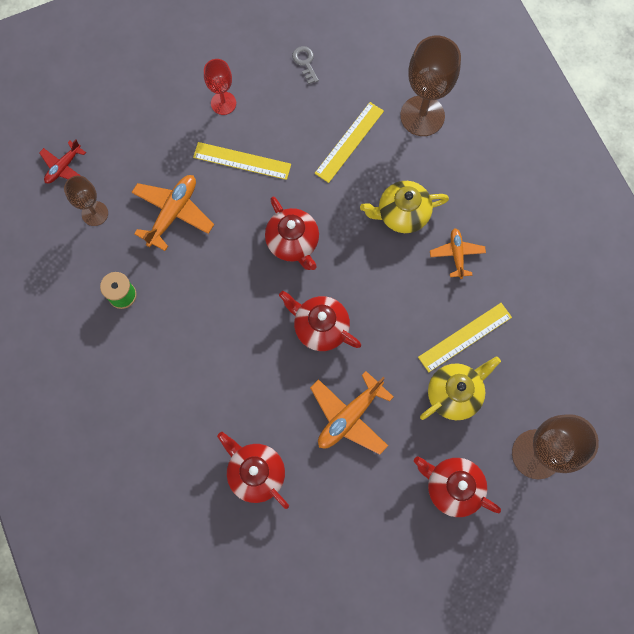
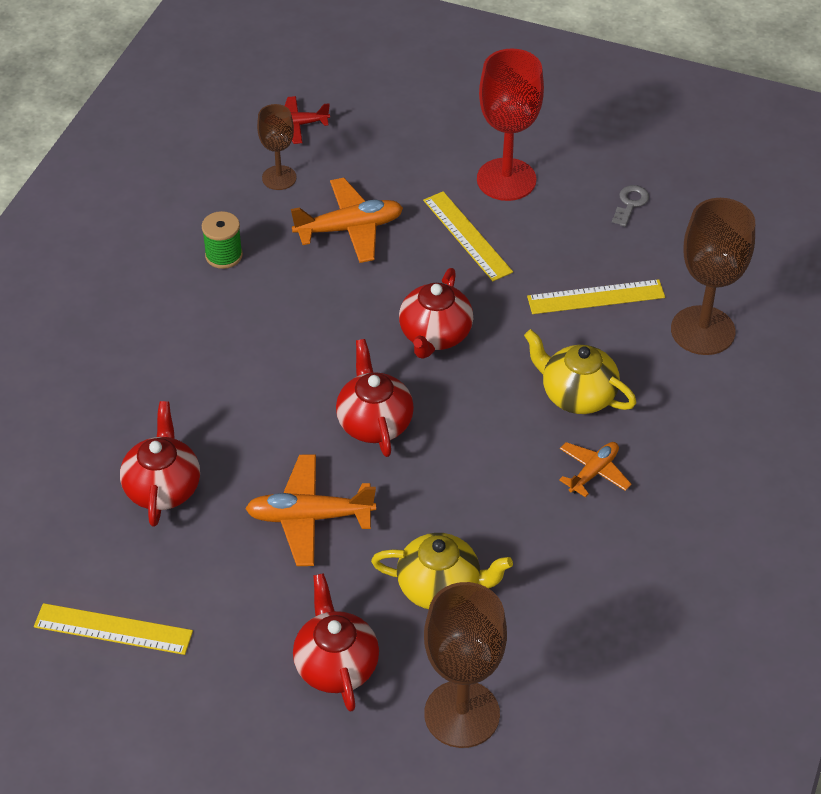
camera: 45 degrees right, 25 degrees down
red goblet [204,59,236,115] -> red goblet [477,48,544,201], size x1.73
yellow ruler [418,303,512,372] -> yellow ruler moved to [34,603,193,655]

